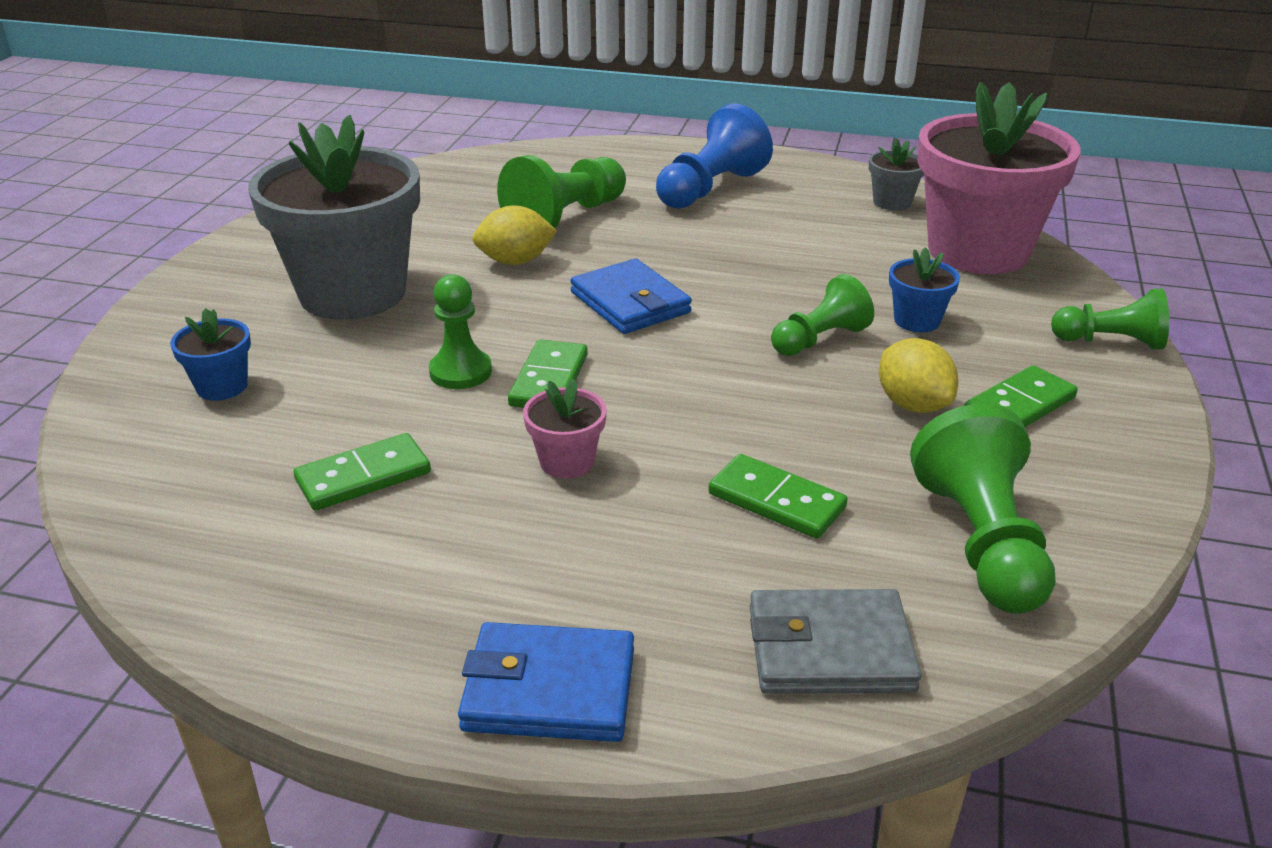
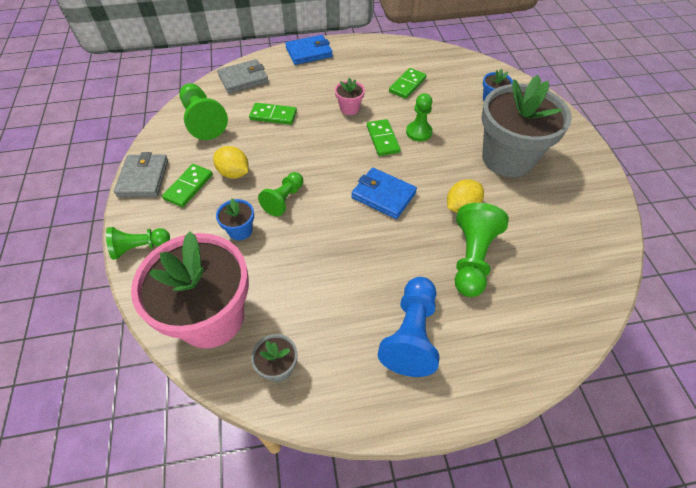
camera: 155 degrees right, 20 degrees up
none -> grey wallet [114,152,168,197]

